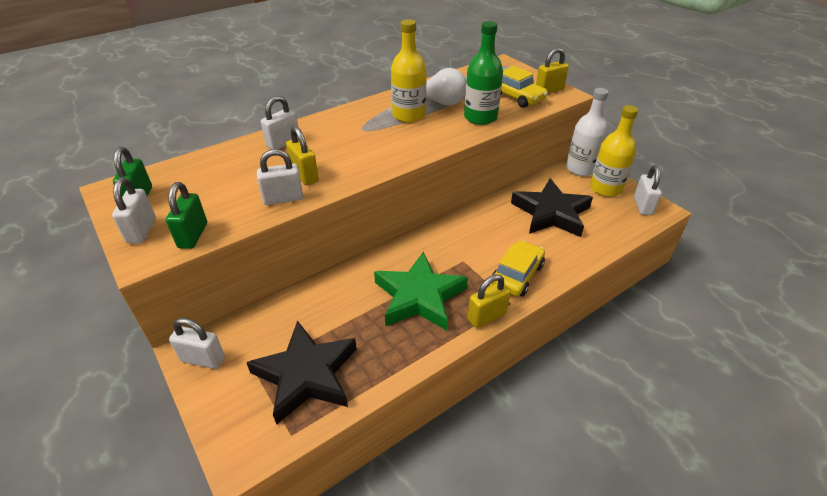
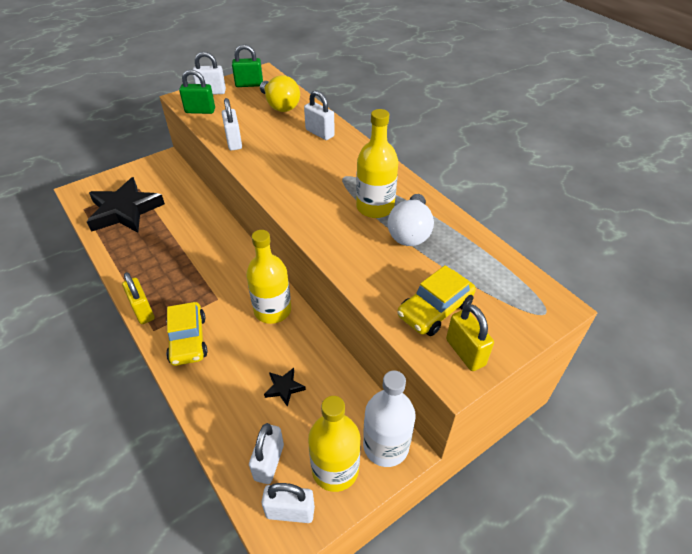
camera: 90 degrees right, 5 degrees up
white padlock [169,318,225,369] -> white padlock moved to [249,423,284,484]
yellow padlock [286,126,319,185] -> none
green star [374,252,468,330] -> none
green bottle [464,21,503,125] -> none
yellow car [491,240,545,296] -> yellow car turned 45 degrees clockwise [166,302,208,366]
black star [511,178,593,237] -> black star [264,368,306,407], size x0.41
none -> yellow bottle [246,230,291,324]
none -> yellow light bulb [260,75,300,112]

